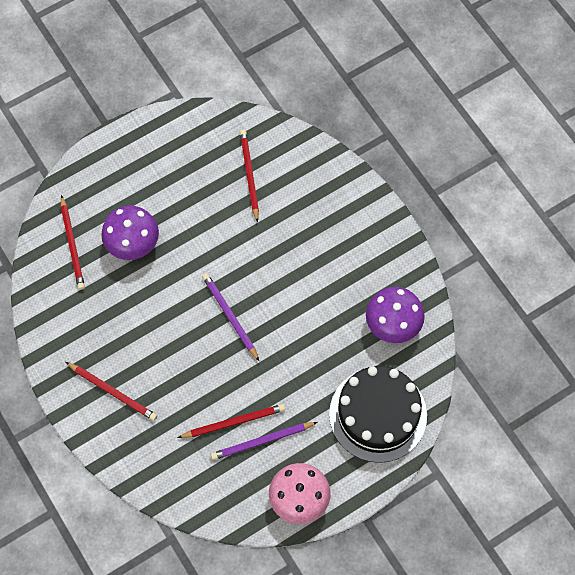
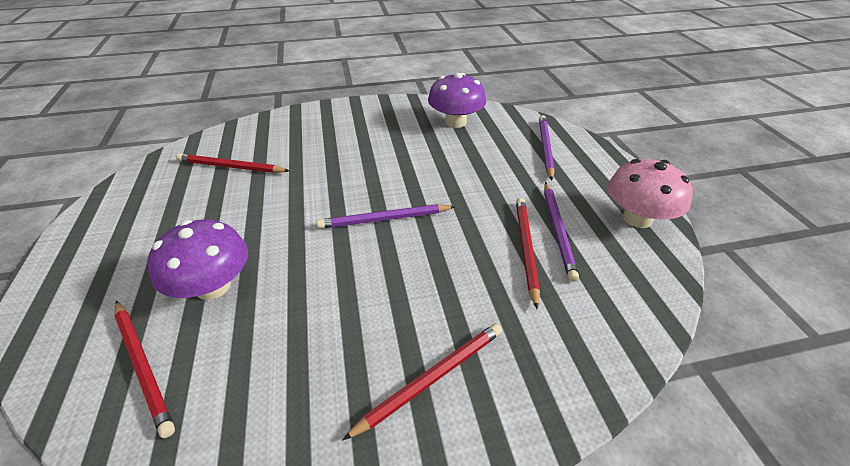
camera: 70 degrees left, 25 degrees down
red pencil [61,195,85,290] -> red pencil turned 45 degrees clockwise [115,301,175,438]
black cake [329,366,427,463] -> purple pencil [539,115,555,180]

